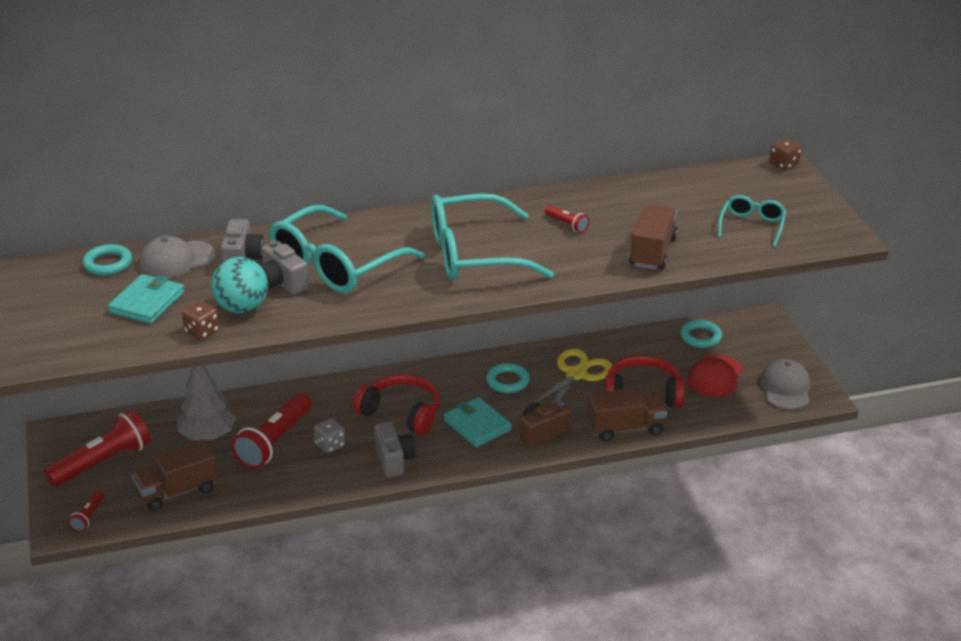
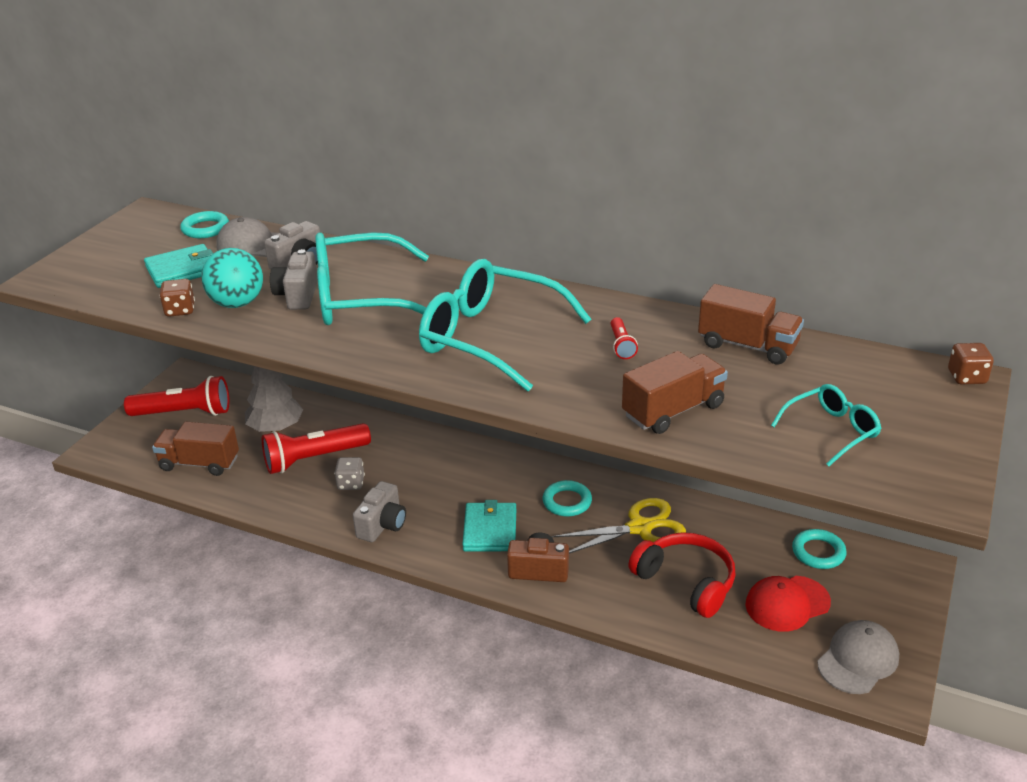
camera: 40 degrees right, 0 degrees up
red flashlight [68,491,104,532] -> none
red headphones [353,374,440,435] -> none
brown truck [587,388,667,441] -> brown truck moved to [698,284,804,365]

